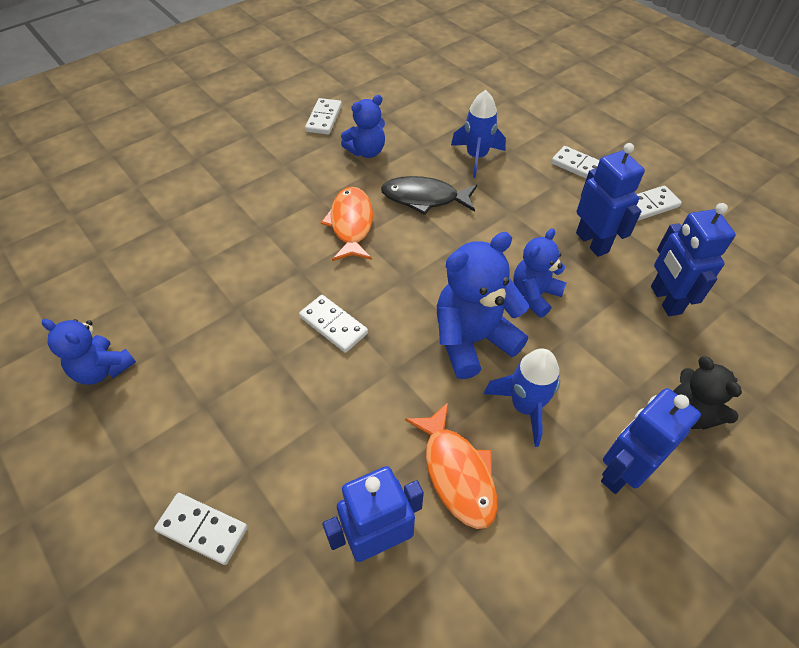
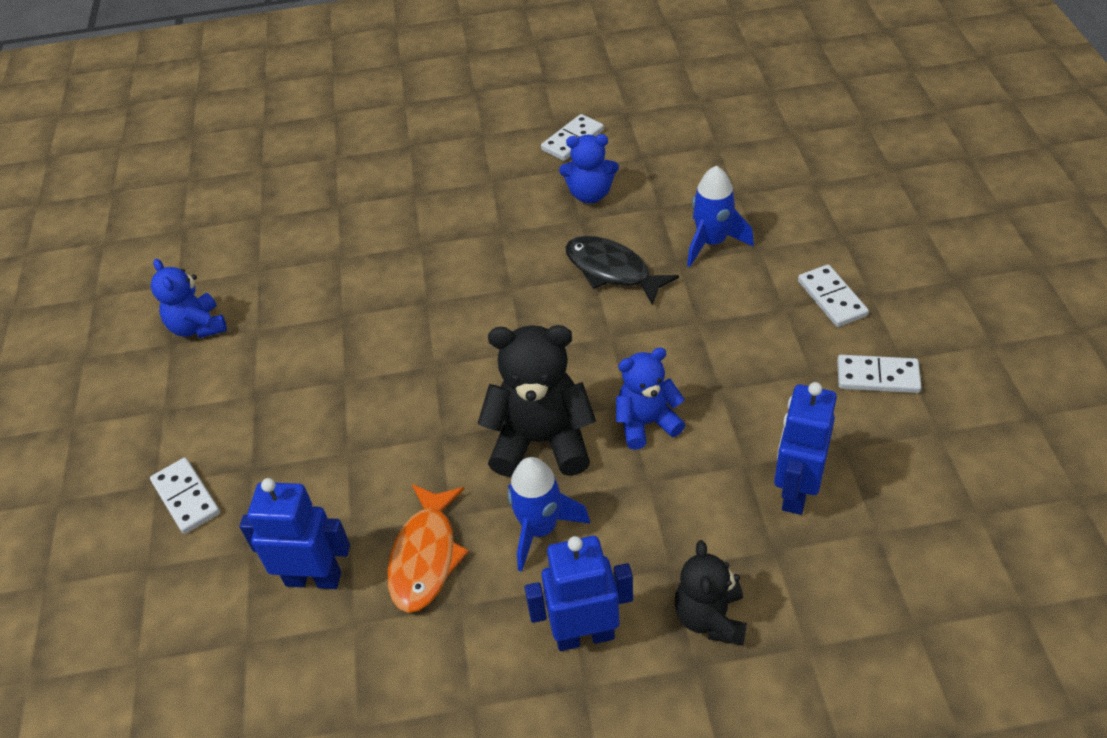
camera: 35 degrees right, 5 degrees down
white domino [299,295,368,353] -> none
orange fish [321,187,373,261] -> none
blue teddy bear [437,232,529,379] -> black teddy bear [478,325,596,477]
blue robot [576,143,645,257] -> none

